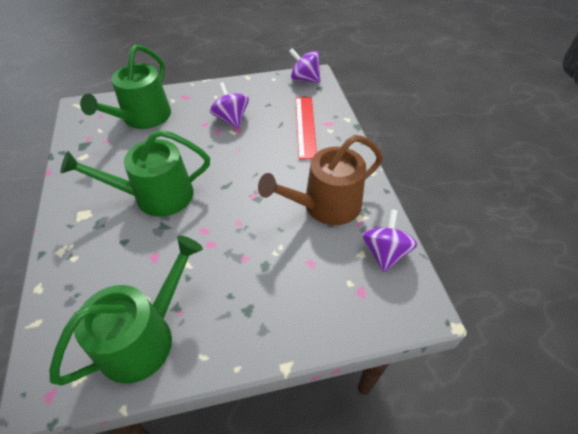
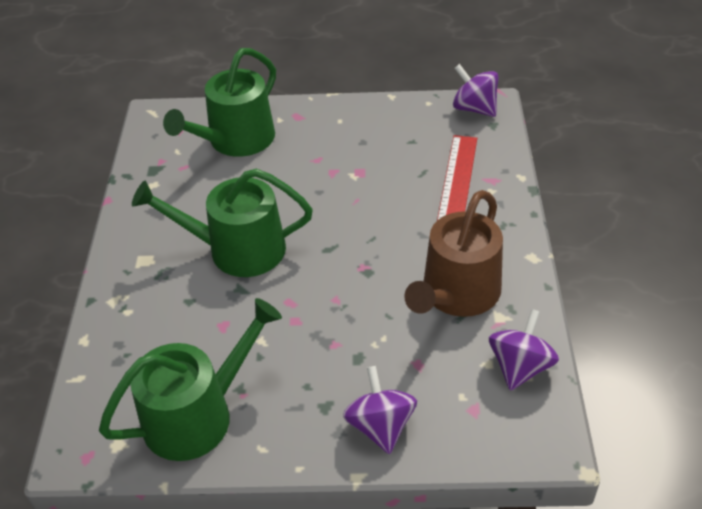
camera: 15 degrees right, 5 degrees down
purple spinning top [210,82,249,129] -> purple spinning top moved to [343,366,417,454]
brown watering can [258,135,383,225] -> brown watering can turned 45 degrees counterclockwise [404,190,503,317]

